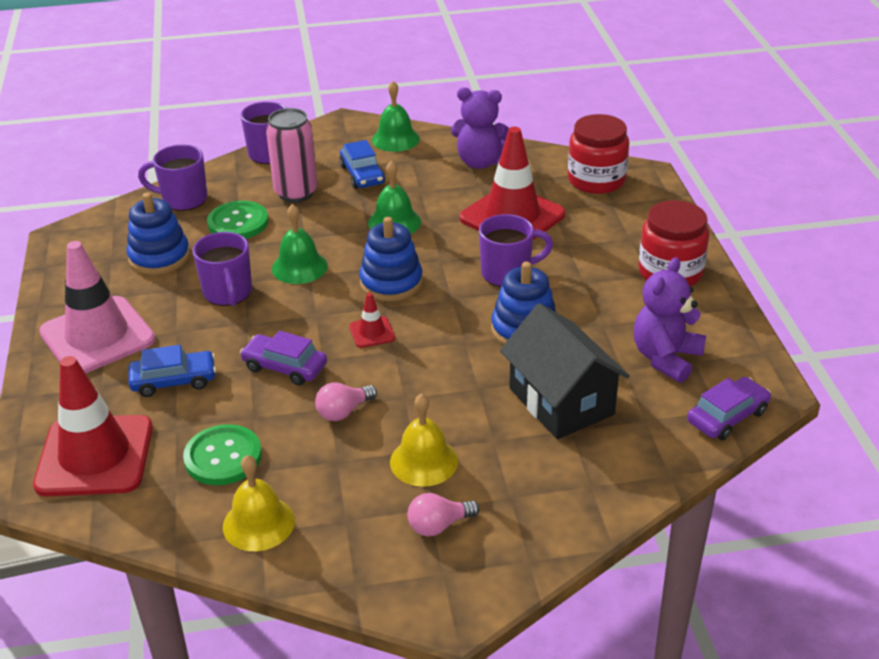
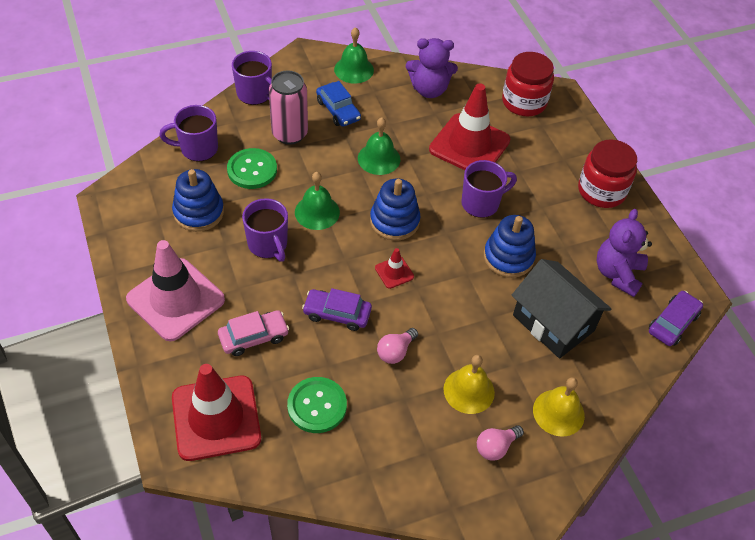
camera: 15 degrees left, 15 degrees up
blue car [129,345,216,397] -> pink car [218,310,289,356]
yellow bell [223,455,295,551] -> yellow bell moved to [533,377,585,437]

